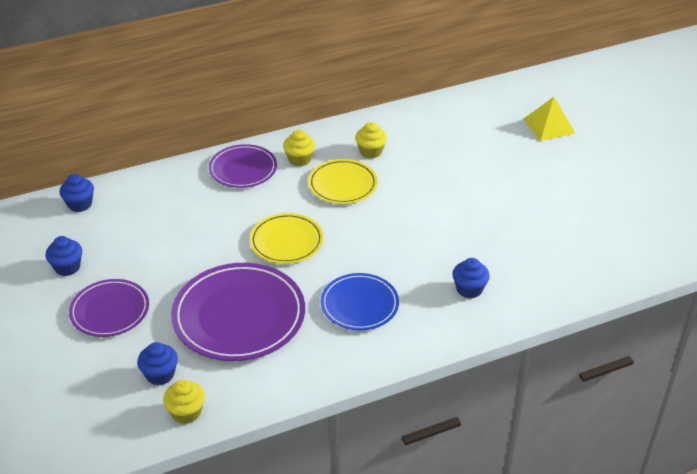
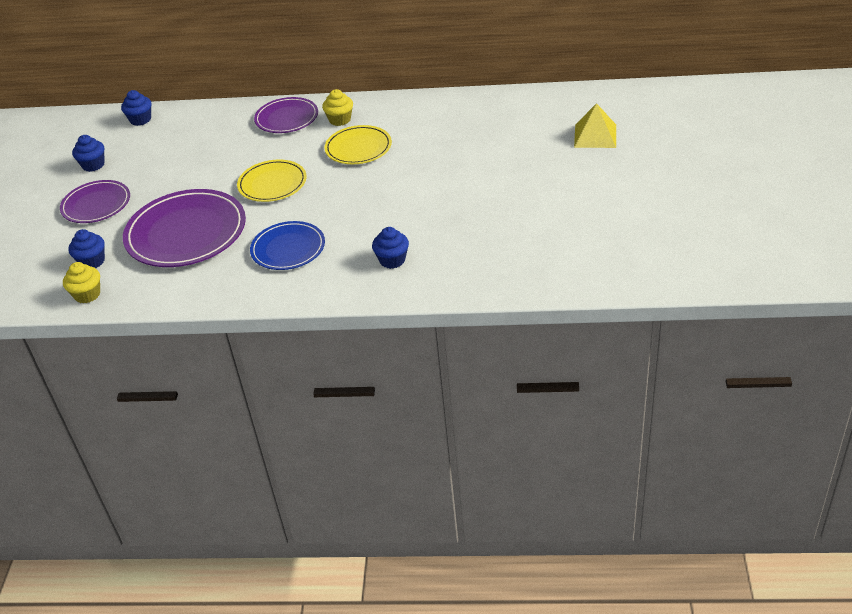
camera: 30 degrees right, 0 degrees up
yellow cupcake [355,122,387,159] -> none

